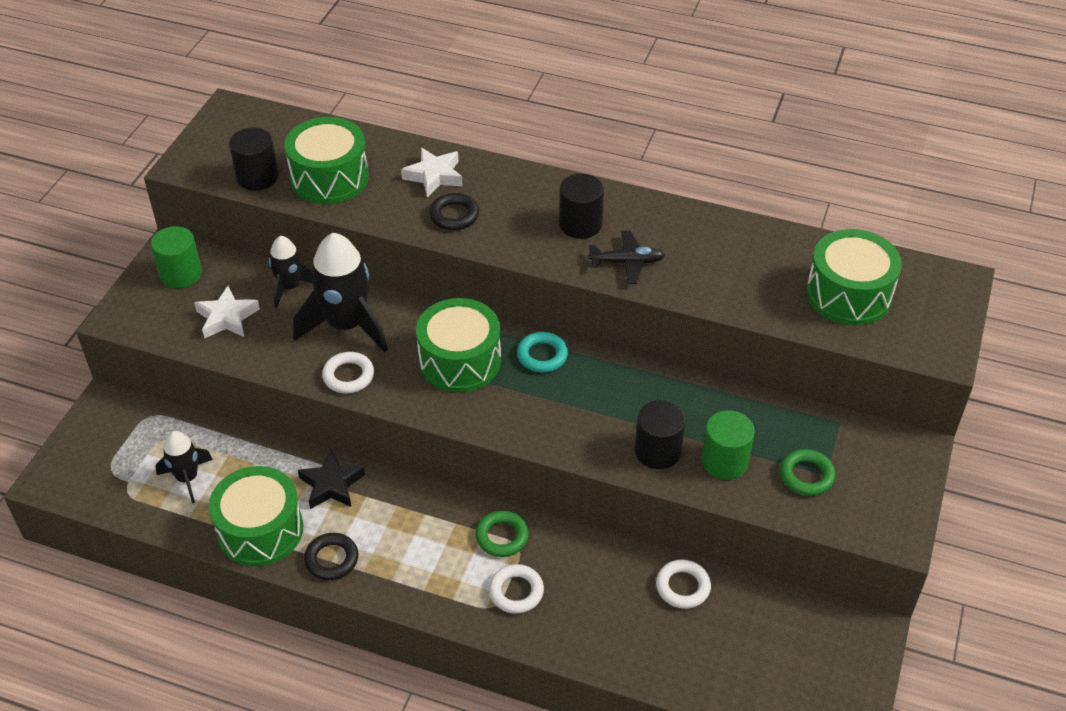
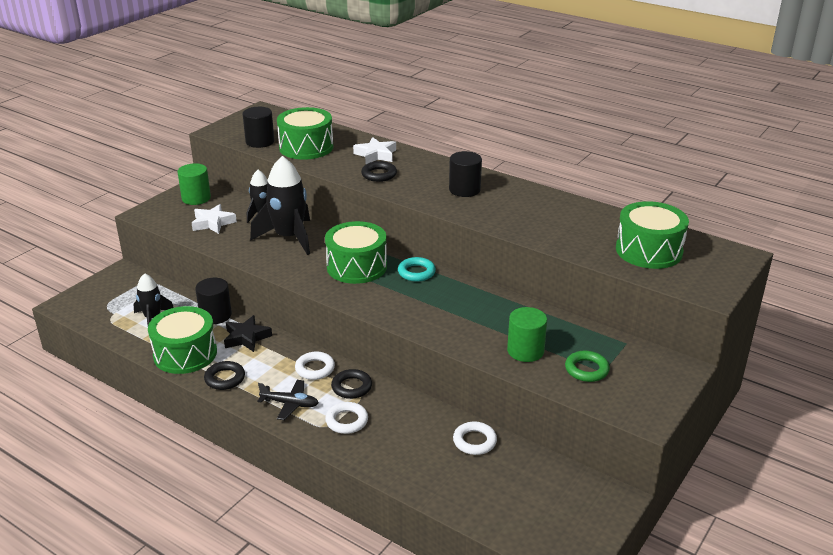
camera: 15 degrees right, 15 degrees down
white ring [322,352,374,394] -> white ring moved to [295,351,335,380]
green ring [475,510,529,557] -> black ring [331,369,372,399]
black plane [588,231,665,284] -> black plane moved to [257,380,318,420]
black cylinder [635,400,686,469] -> black cylinder moved to [195,278,232,324]

